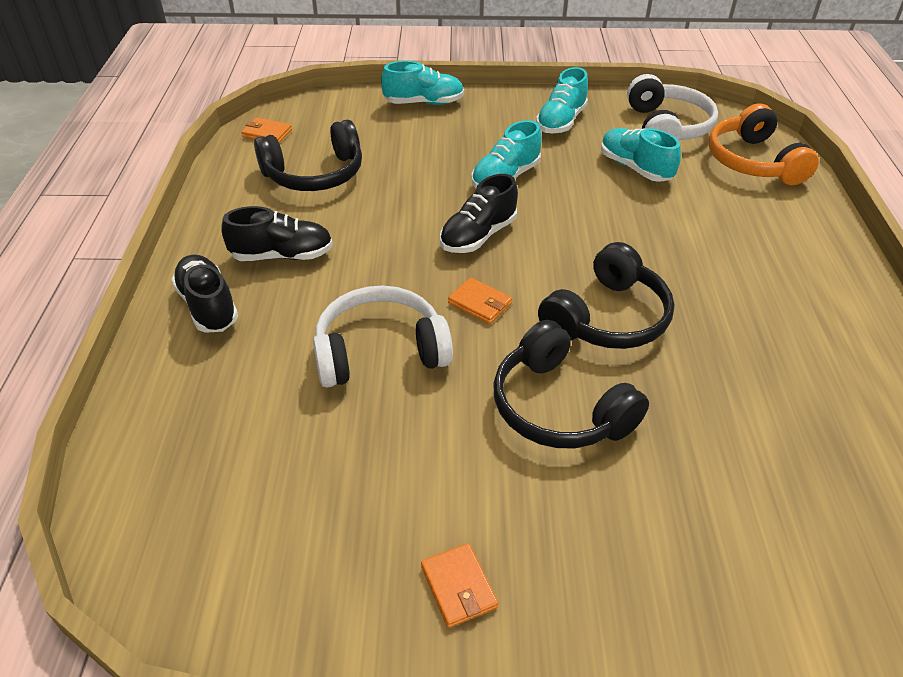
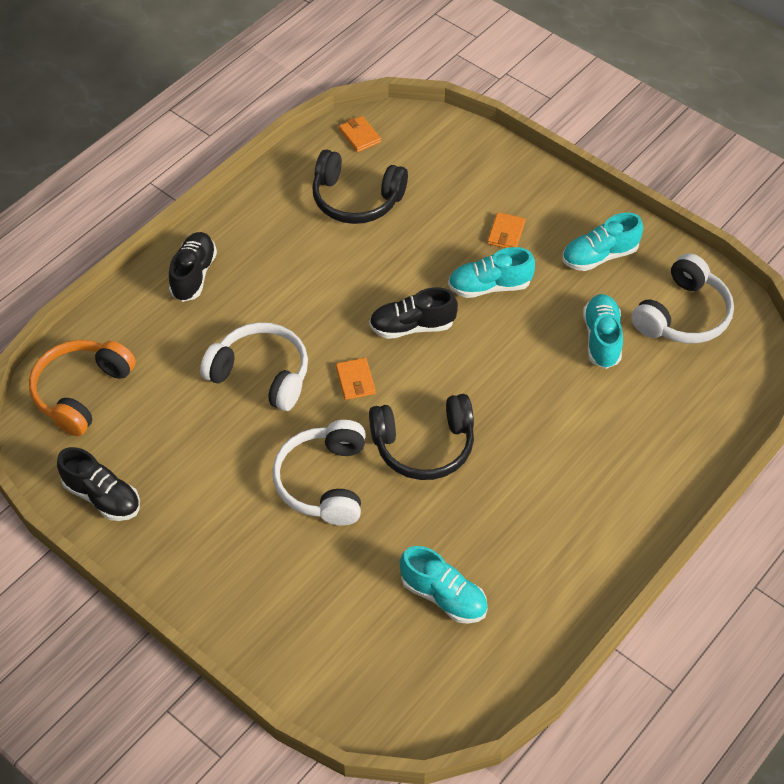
camera: 40 degrees right, 10 degrees up
black shoe [221,206,333,261] -> black shoe moved to [57,447,140,521]
turquoise shoe [381,61,464,105] -> turquoise shoe moved to [400,546,488,624]
orange wallet [421,543,498,628] -> orange wallet moved to [487,212,525,248]
black headphones [493,320,649,448] -> white headphones [272,420,366,526]
orange headphones [709,104,819,185] -> orange headphones moved to [29,340,136,436]

